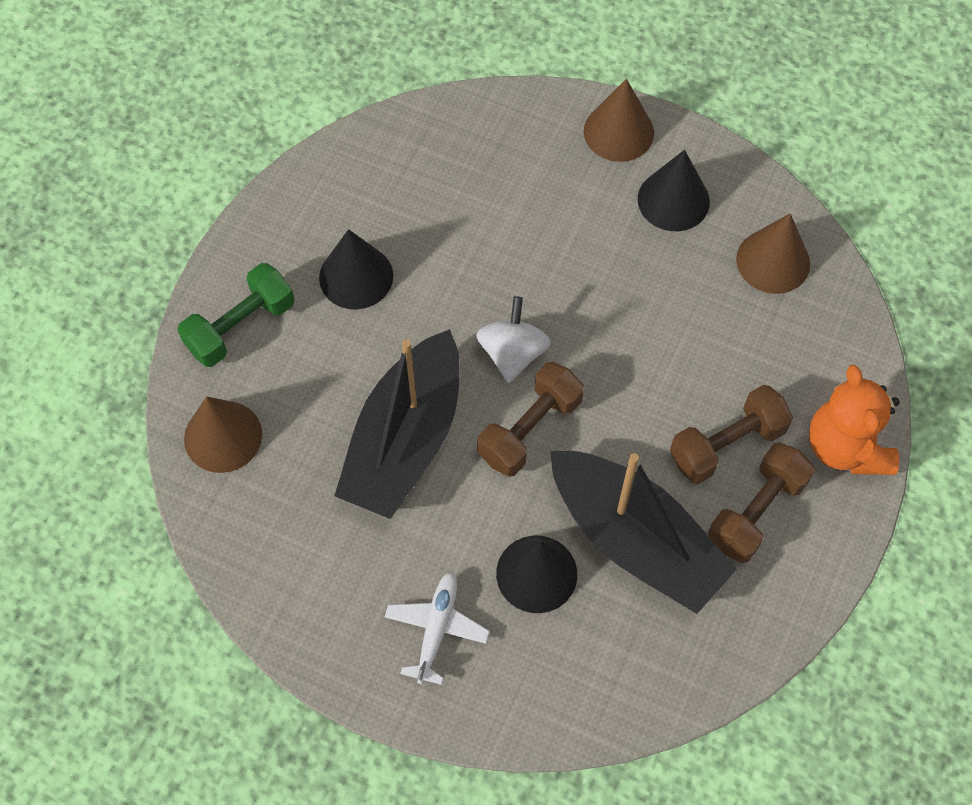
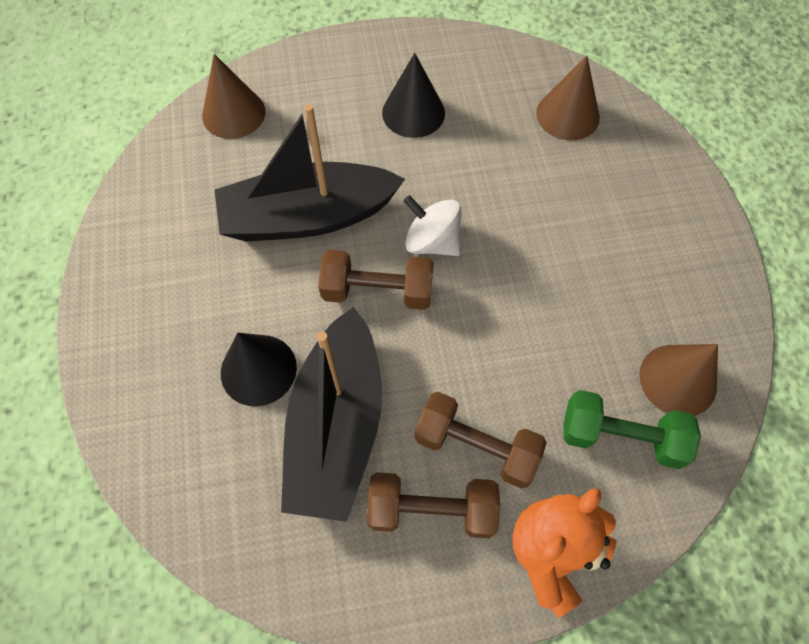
camera: 55 degrees right, 0 degrees up
green dumbbell [178,263,295,367] -> green dumbbell moved to [564,390,701,469]
white plane [385,572,490,685] -> none
white spinning top [476,296,551,383] -> white spinning top turned 120 degrees counterclockwise [404,195,461,256]
brown cone [584,79,654,162] -> brown cone moved to [536,56,600,140]
black cone [638,150,710,231] -> none

